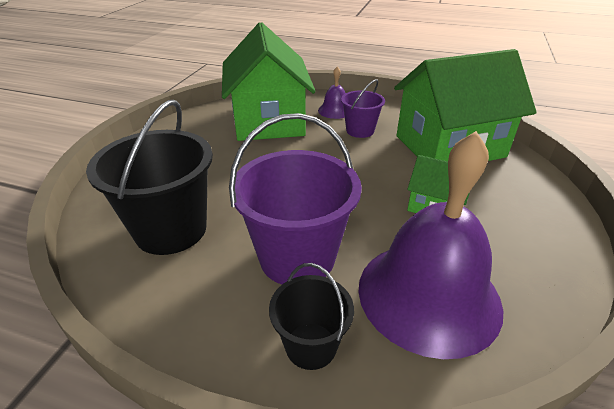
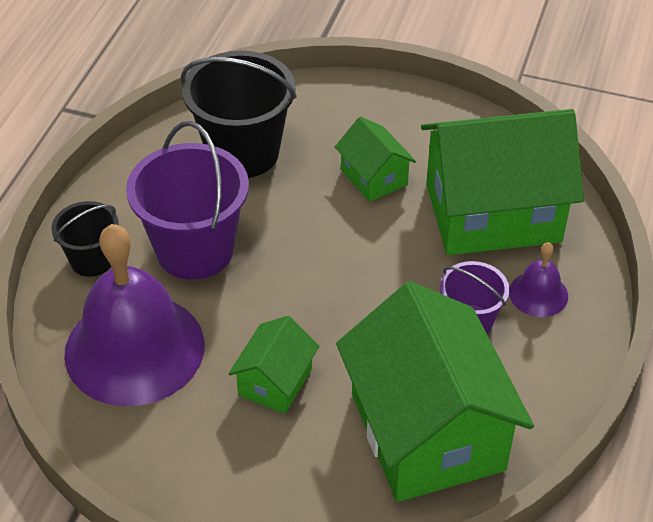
camera: 90 degrees right, 10 degrees up
none -> green house [335,117,416,202]

